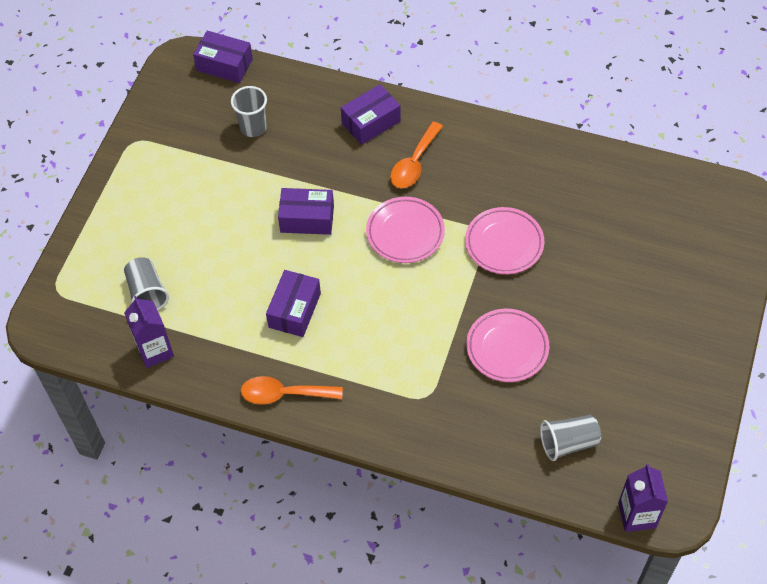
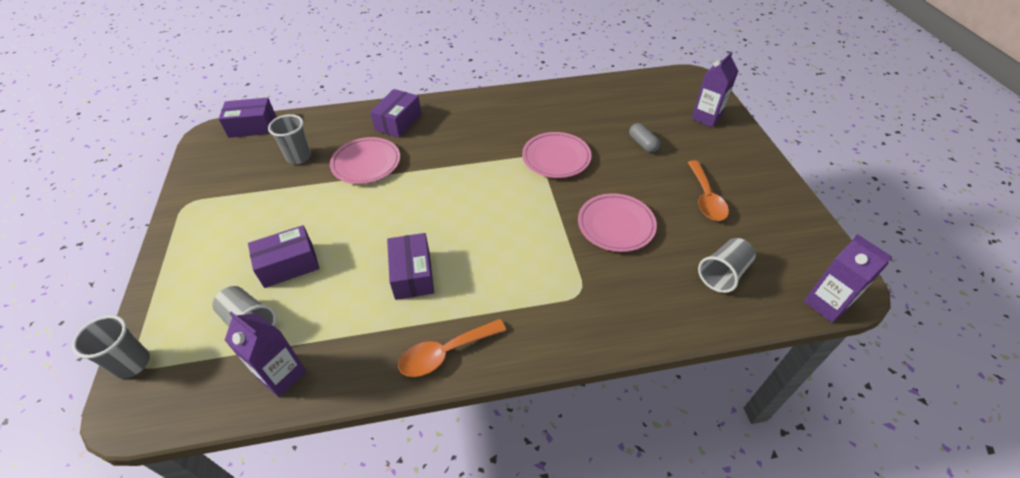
camera: 30 degrees left, 10 degrees down
purple box [278,188,334,235] -> purple box moved to [248,225,320,288]
pink plate [366,197,445,263] -> pink plate moved to [330,137,400,184]
orange spoon [390,122,443,188] -> orange spoon moved to [688,161,729,221]
none -> grey cup [72,315,150,379]
none -> grey capsule [629,123,660,153]
none -> purple carton [691,52,738,127]

